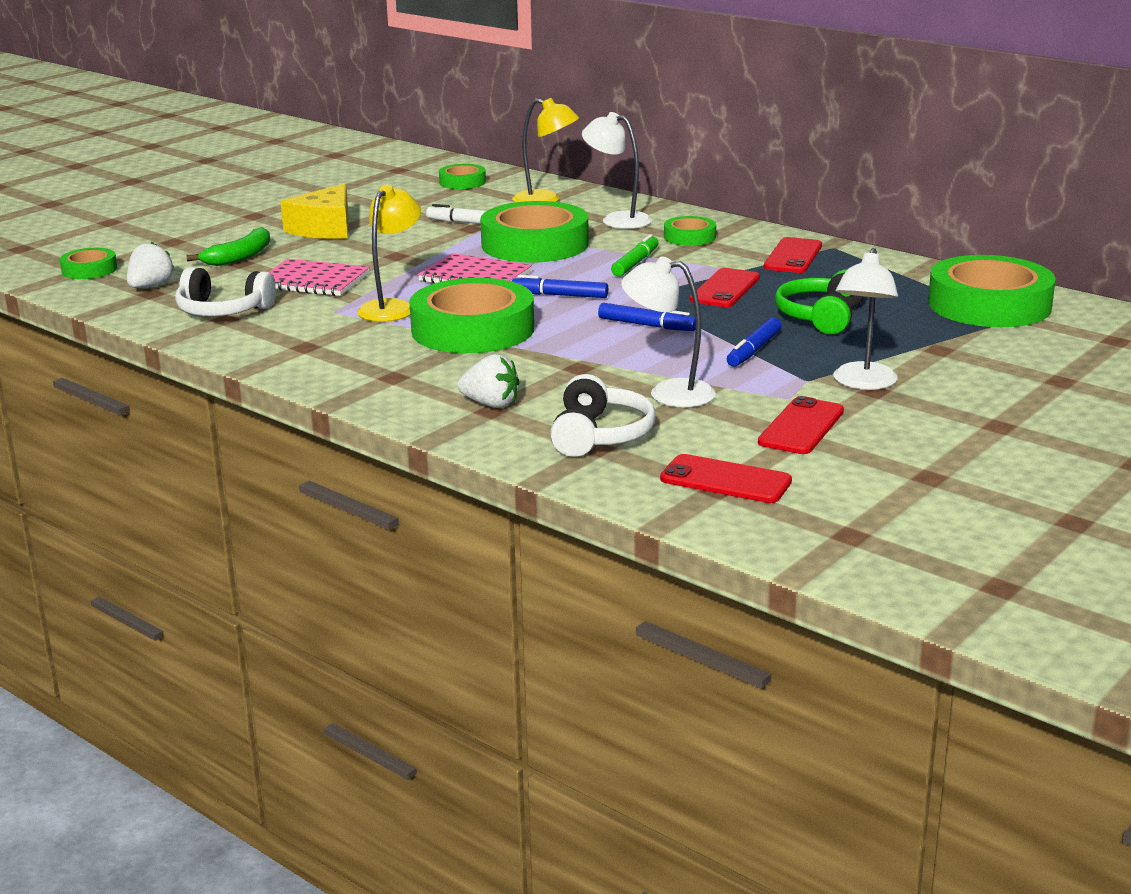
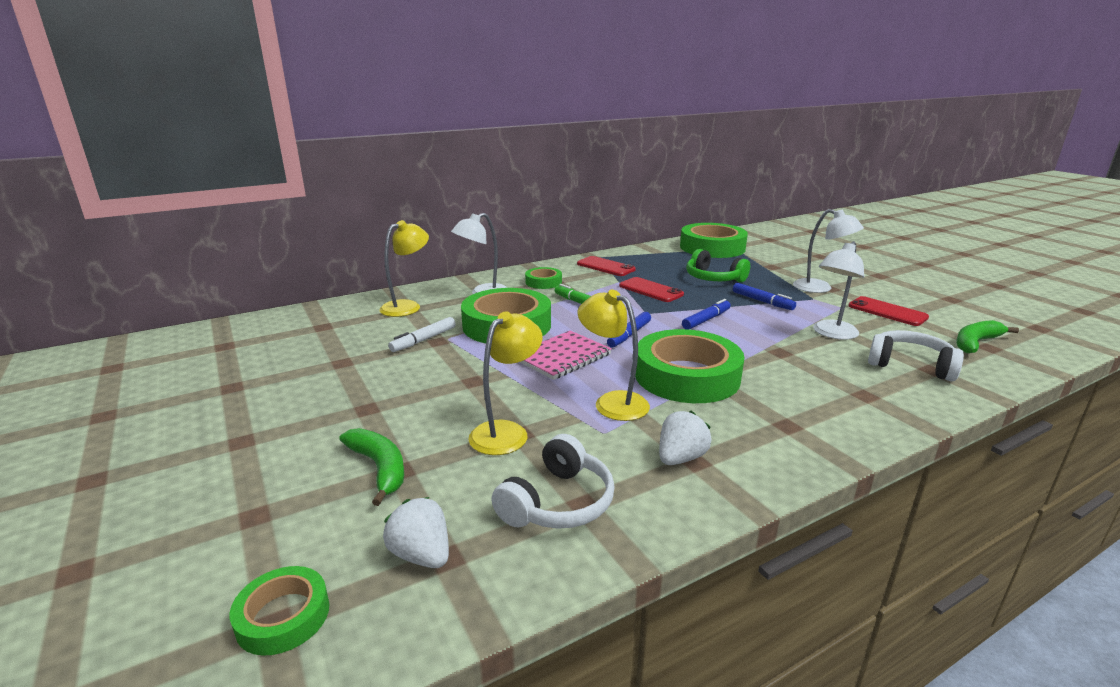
camera: 70 degrees left, 0 degrees up
pink notebook [269,259,370,296] -> yellow lamp [468,311,543,455]
yellow cheese [280,184,348,239] -> none
green tape [439,164,486,189] -> none
white strawberry [458,354,520,408] -> white strawberry moved to [659,411,711,465]
red phone [660,454,792,503] -> green banana [956,320,1019,353]

